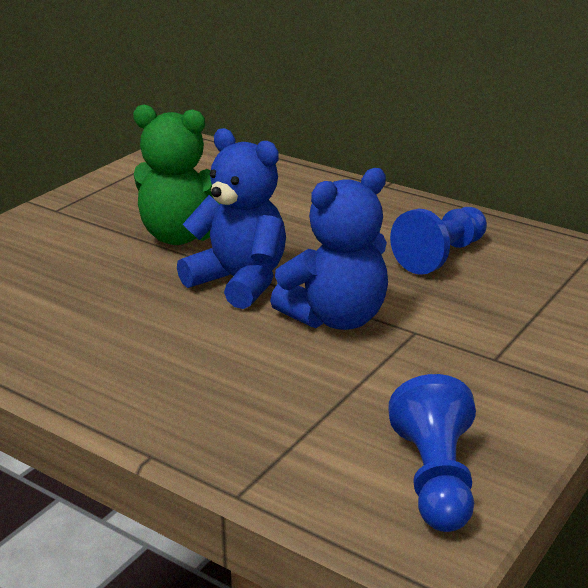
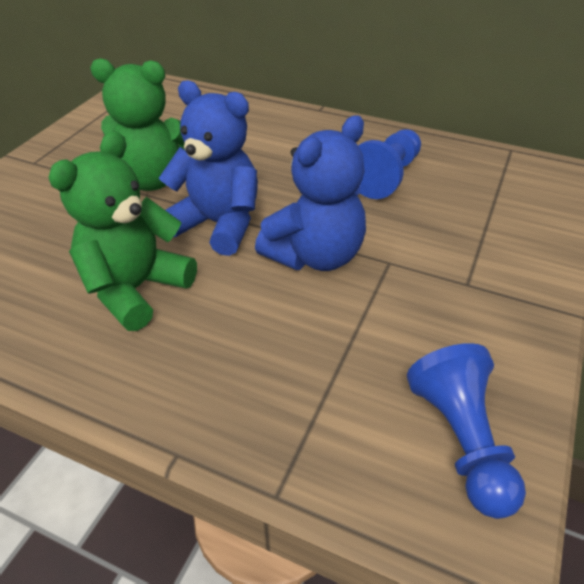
camera: 10 degrees left, 15 degrees up
none -> green teddy bear [48,131,197,331]

